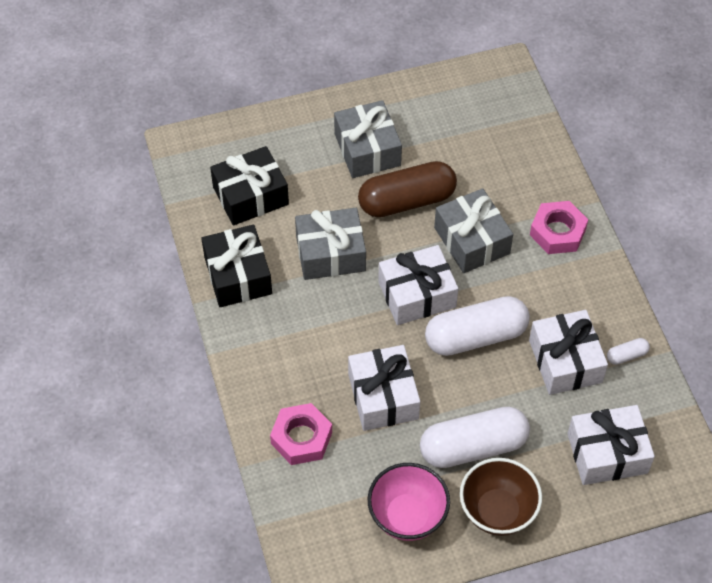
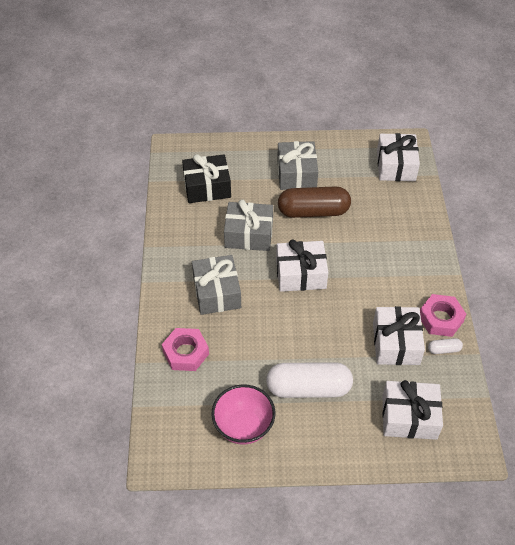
camera: 15 degrees right, 5 degrees down
black gift [201,225,272,307] -> none
white gift [348,345,420,431] -> white gift moved to [377,133,420,181]
white capsule [425,296,530,356] -> none
grey gift [434,188,513,273] -> grey gift moved to [192,255,241,315]
brown bowl [460,458,542,536] -> none
pink nut [530,201,588,254] -> pink nut moved to [420,294,466,337]

